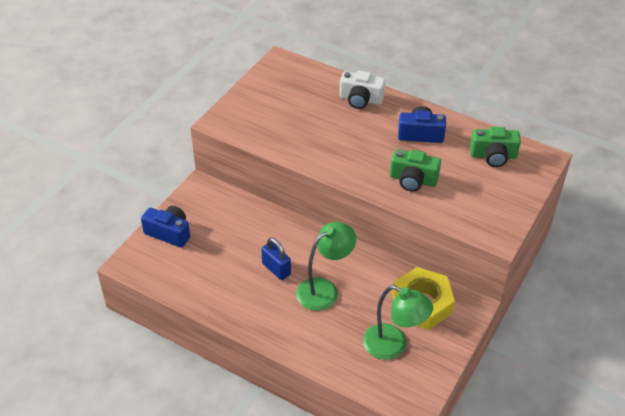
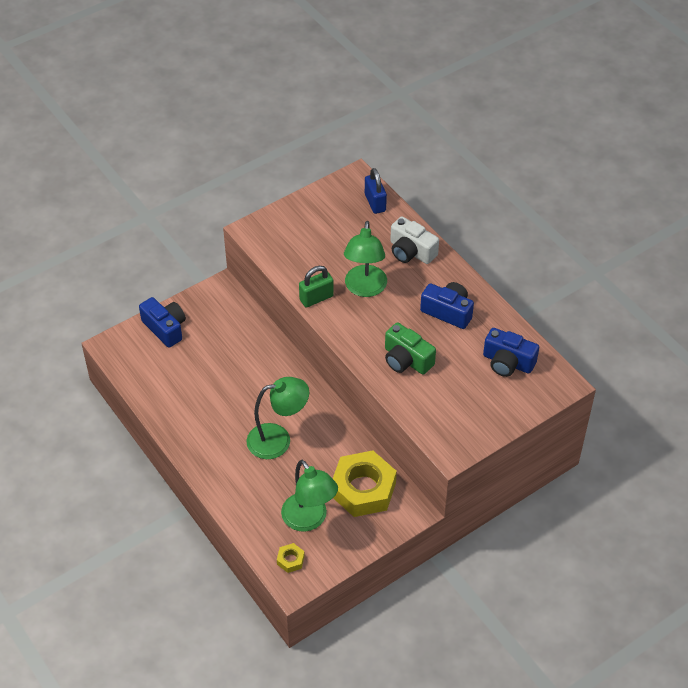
camera: 25 degrees right, 5 degrees up
blue padlock [261,237,291,280] -> blue padlock moved to [365,168,387,214]
green camera [470,127,521,167] -> blue camera [483,328,539,377]
none -> yellow nut [277,543,305,573]
none -> green padlock [299,266,334,308]
none -> green lamp [344,221,387,297]

